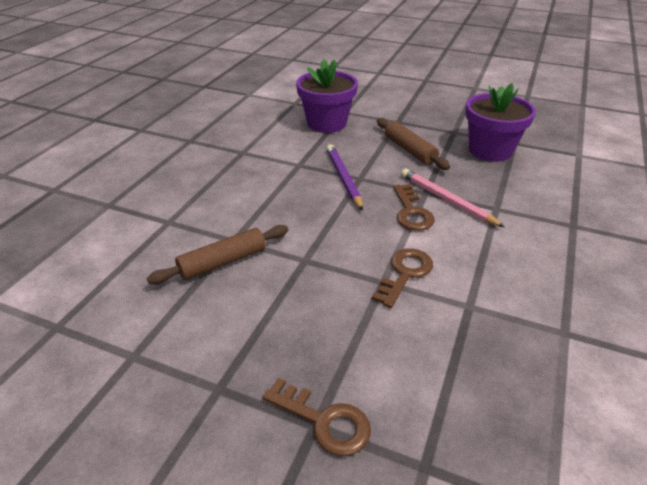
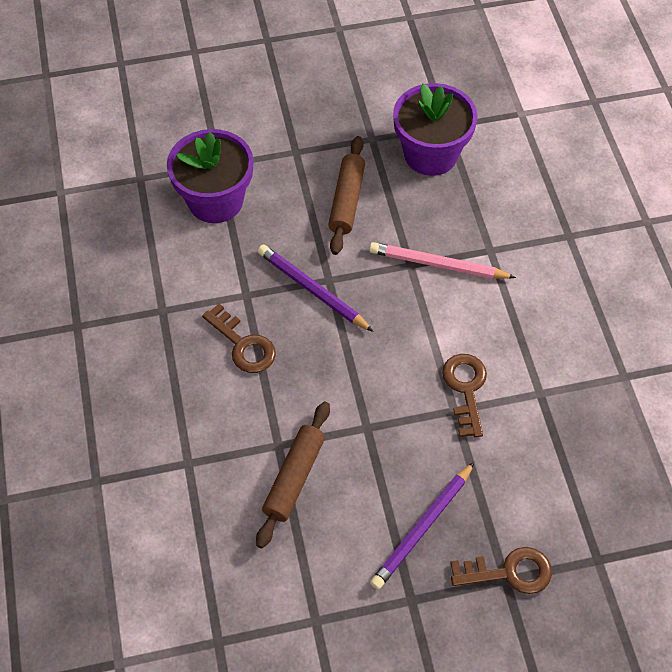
camera: 35 degrees left, 20 degrees up
brown rolling pin [377,118,450,170] -> brown rolling pin turned 75 degrees clockwise [328,136,365,255]
brown key [393,184,435,231] -> brown key moved to [202,304,276,373]
none -> purple pencil [370,462,474,590]

